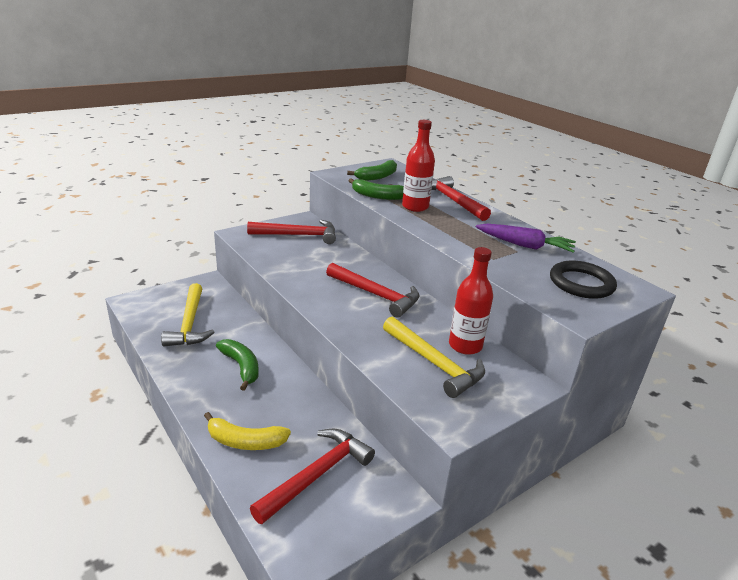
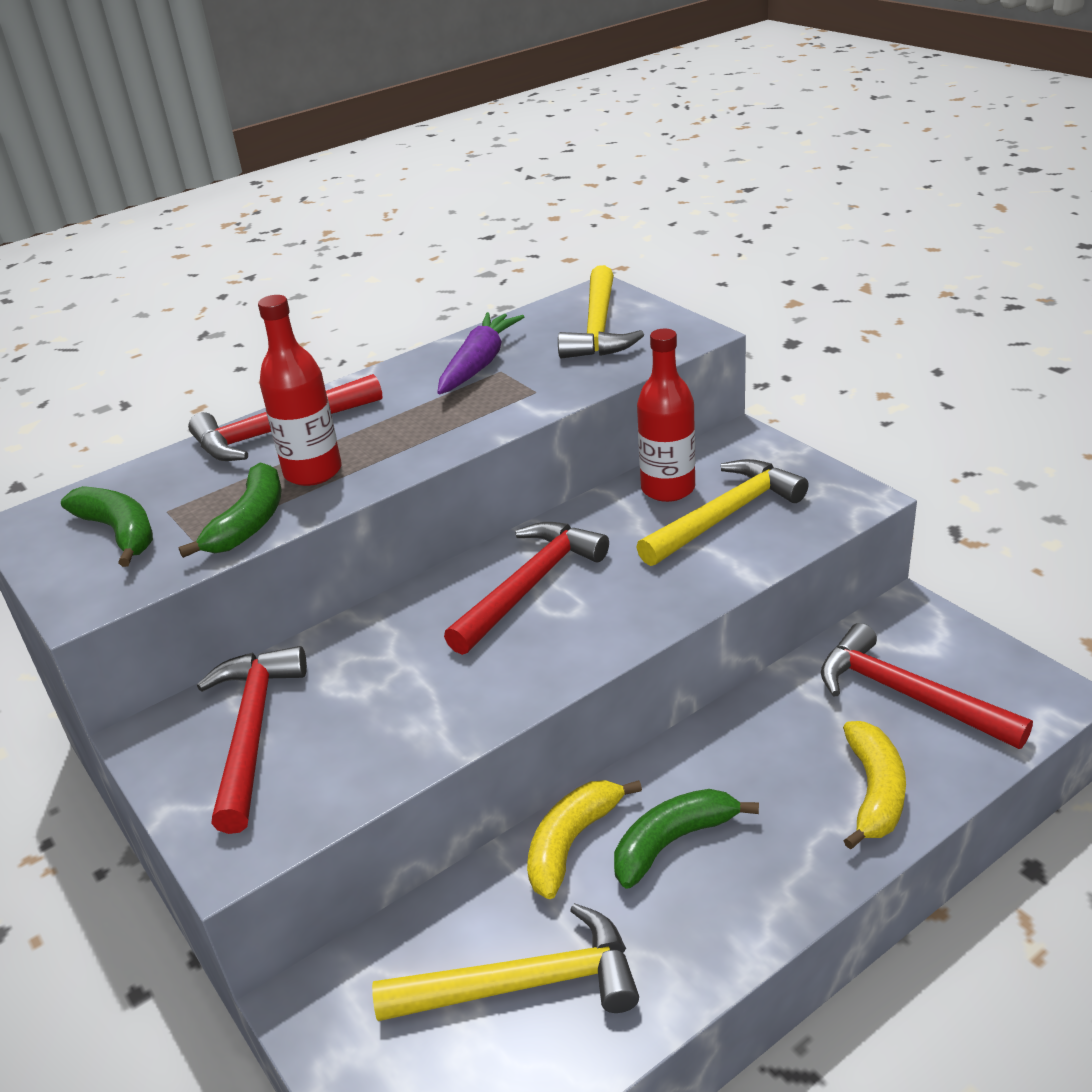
camera: 85 degrees left, 5 degrees up
black ring [550,260,617,299] -> yellow hammer [558,265,644,359]
none -> yellow banana [527,780,642,899]

